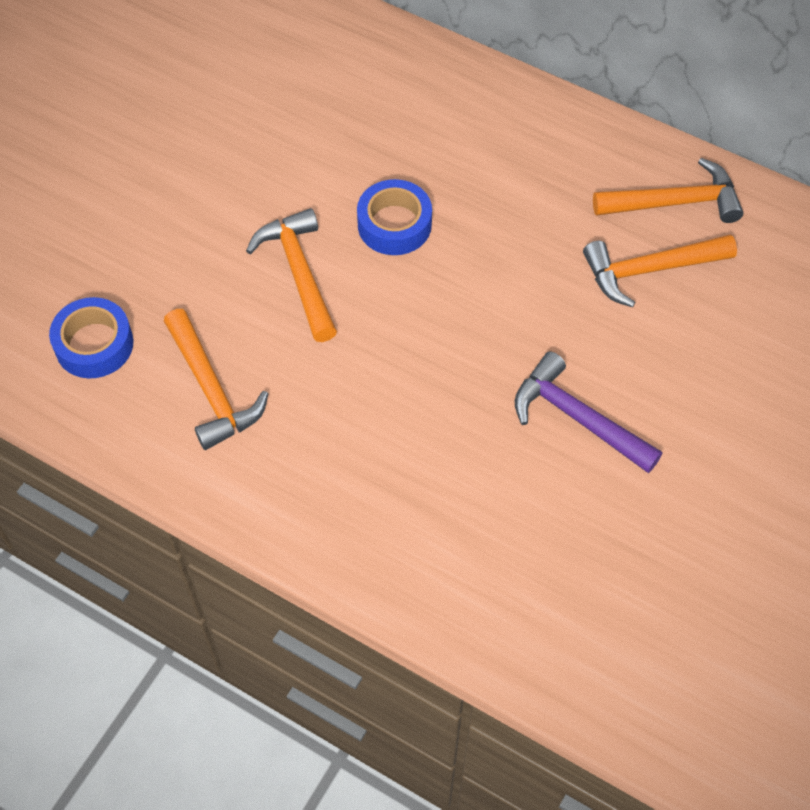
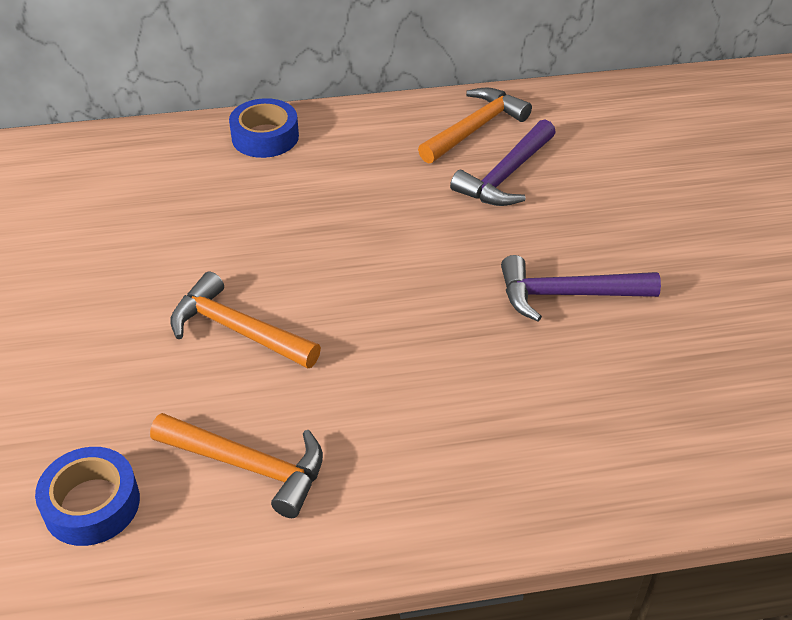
camera: 40 degrees left, 15 degrees down
blue tape [357,179,432,255] -> blue tape moved to [229,98,299,158]
orange hammer [583,234,737,307] -> purple hammer [450,119,556,206]

